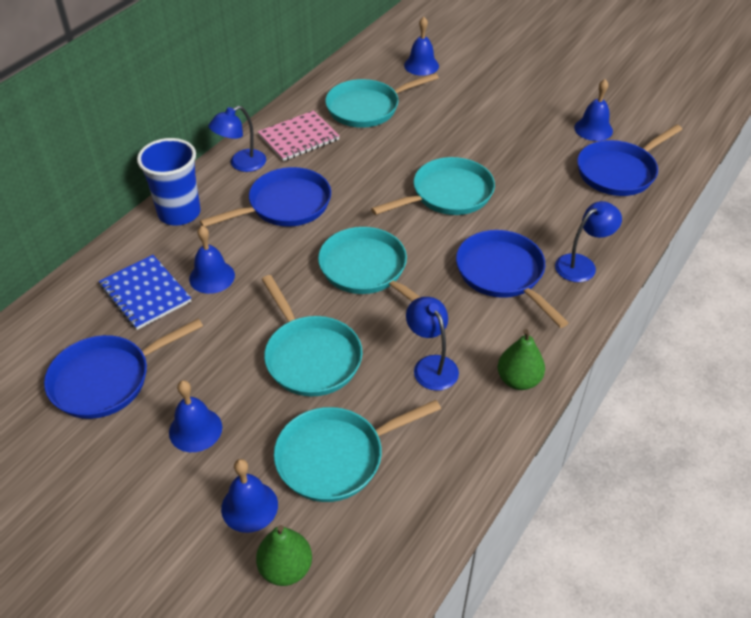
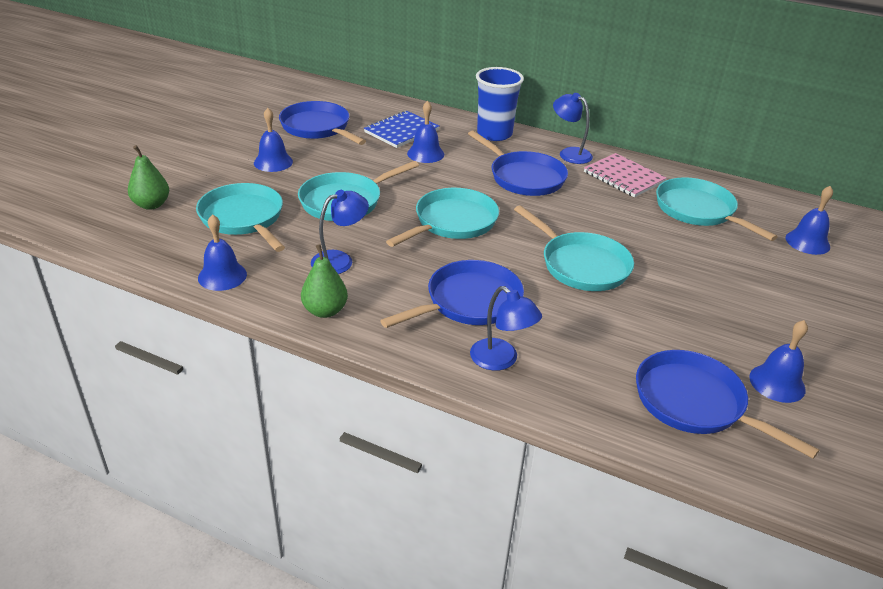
camera: 80 degrees right, 10 degrees down
blue bell [221,459,278,533] -> blue bell moved to [198,214,247,291]

